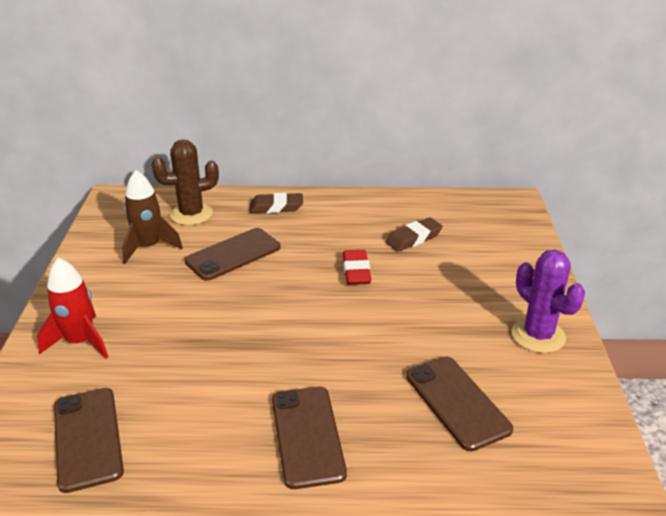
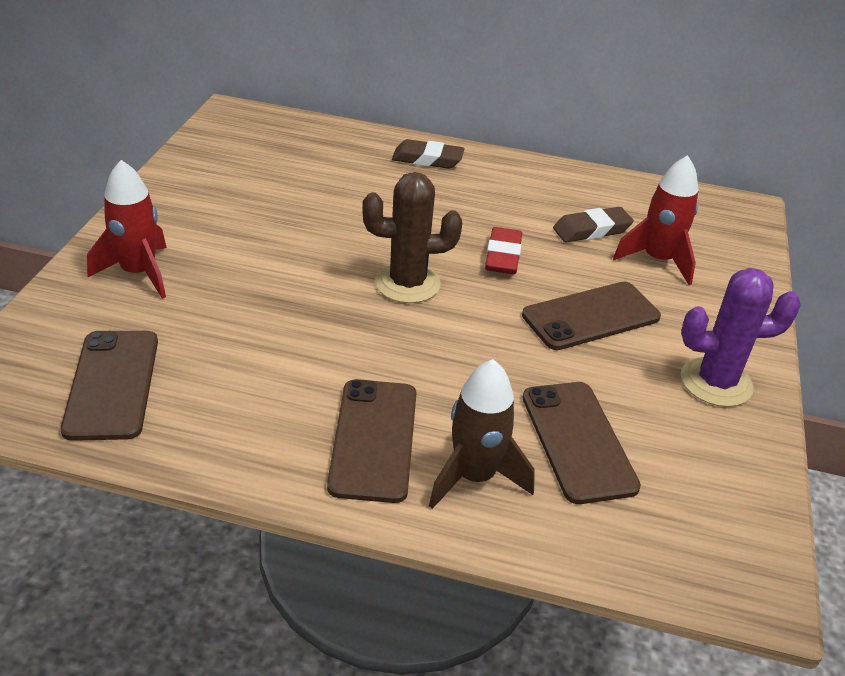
camera: 10 degrees right, 5 degrees up
brown rocket [122,170,183,264] -> brown rocket moved to [429,359,535,509]
brown cactus [152,140,219,225] -> brown cactus moved to [362,172,462,303]
brown phone [185,228,281,281] -> brown phone moved to [522,282,661,350]
purple cactus [511,250,585,353] -> purple cactus turned 75 degrees counterclockwise [681,268,801,407]
none -> red rocket [613,155,698,285]

